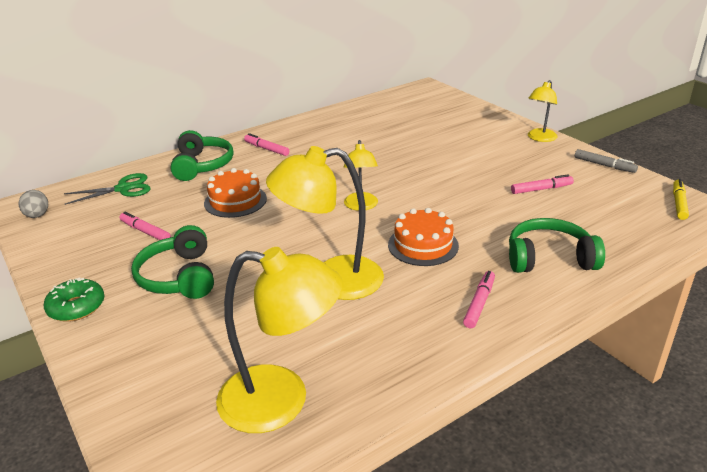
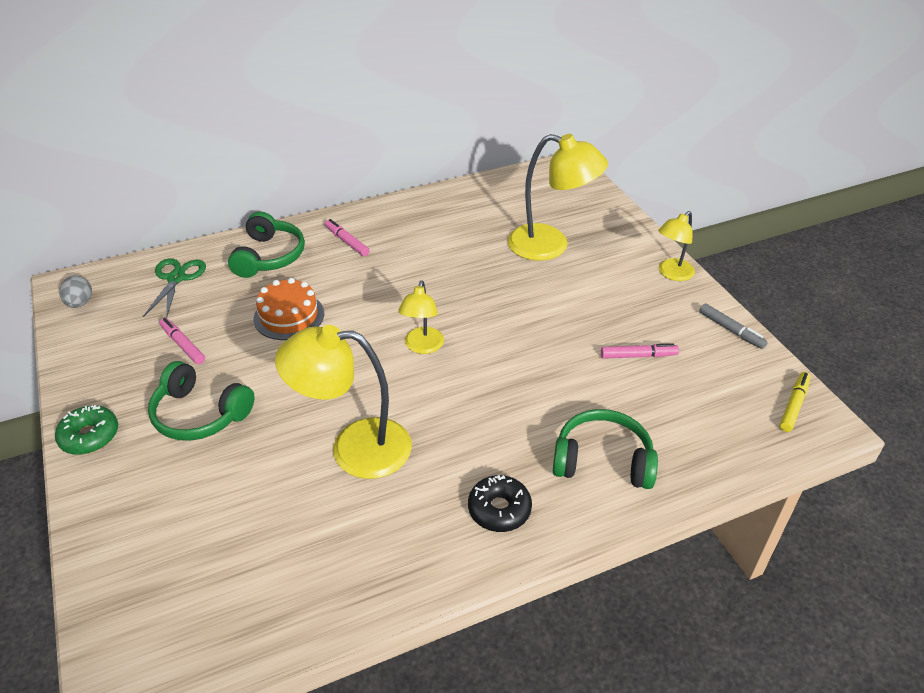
camera: 10 degrees right, 10 degrees up
green scissors [64,173,151,205] -> green scissors turned 75 degrees counterclockwise [143,258,206,318]
green headphones [131,225,214,299] -> green headphones turned 60 degrees counterclockwise [148,361,255,441]
yellow lamp [216,247,343,433] -> yellow lamp moved to [507,134,608,261]
orange cake [388,208,459,266] -> none
pink marker [463,271,495,328] -> black donut [468,475,532,532]

